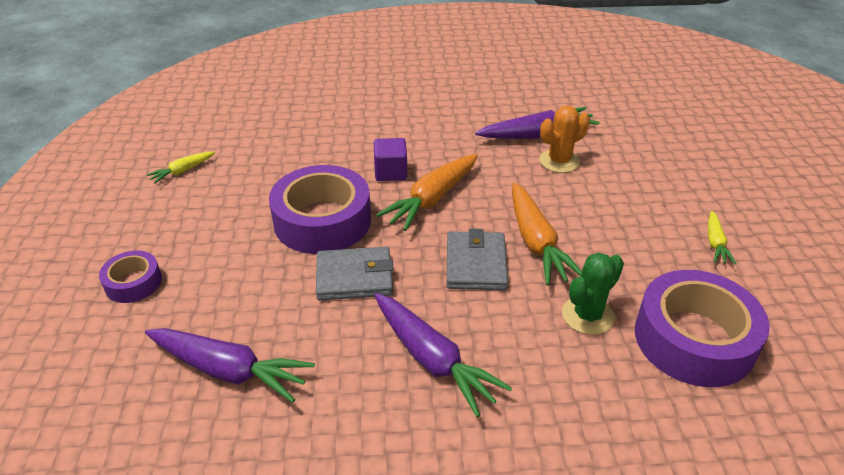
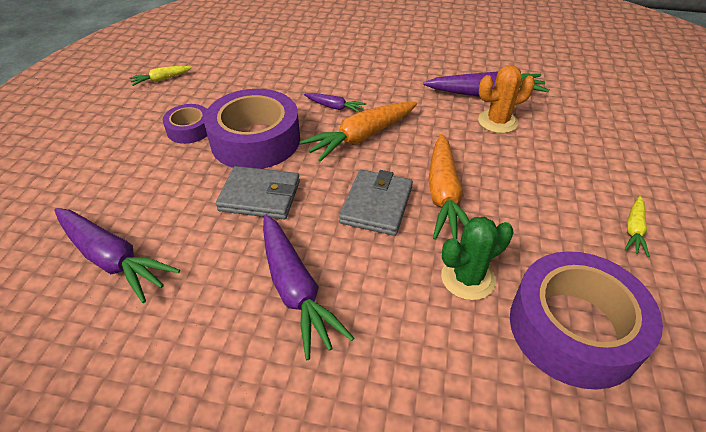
camera: 15 degrees right, 5 degrees up
purple tape [99,251,162,303] -> purple tape moved to [163,104,207,144]
purple cube [374,138,407,181] -> purple carrot [304,93,366,112]

